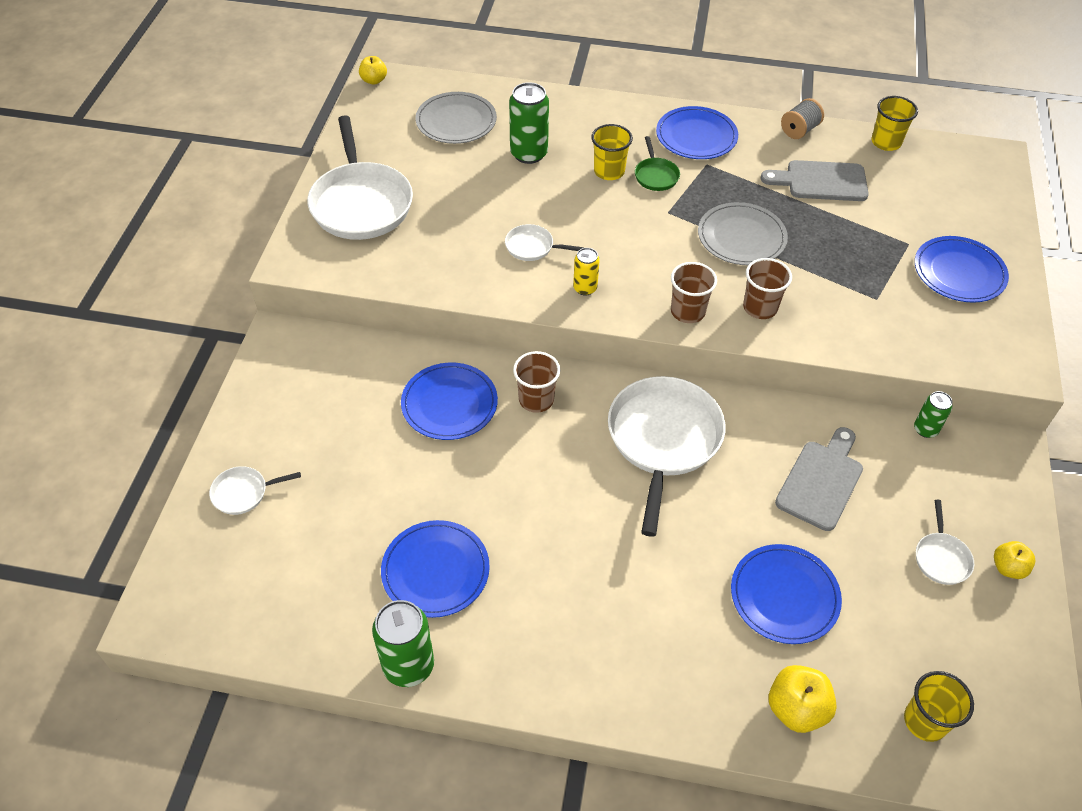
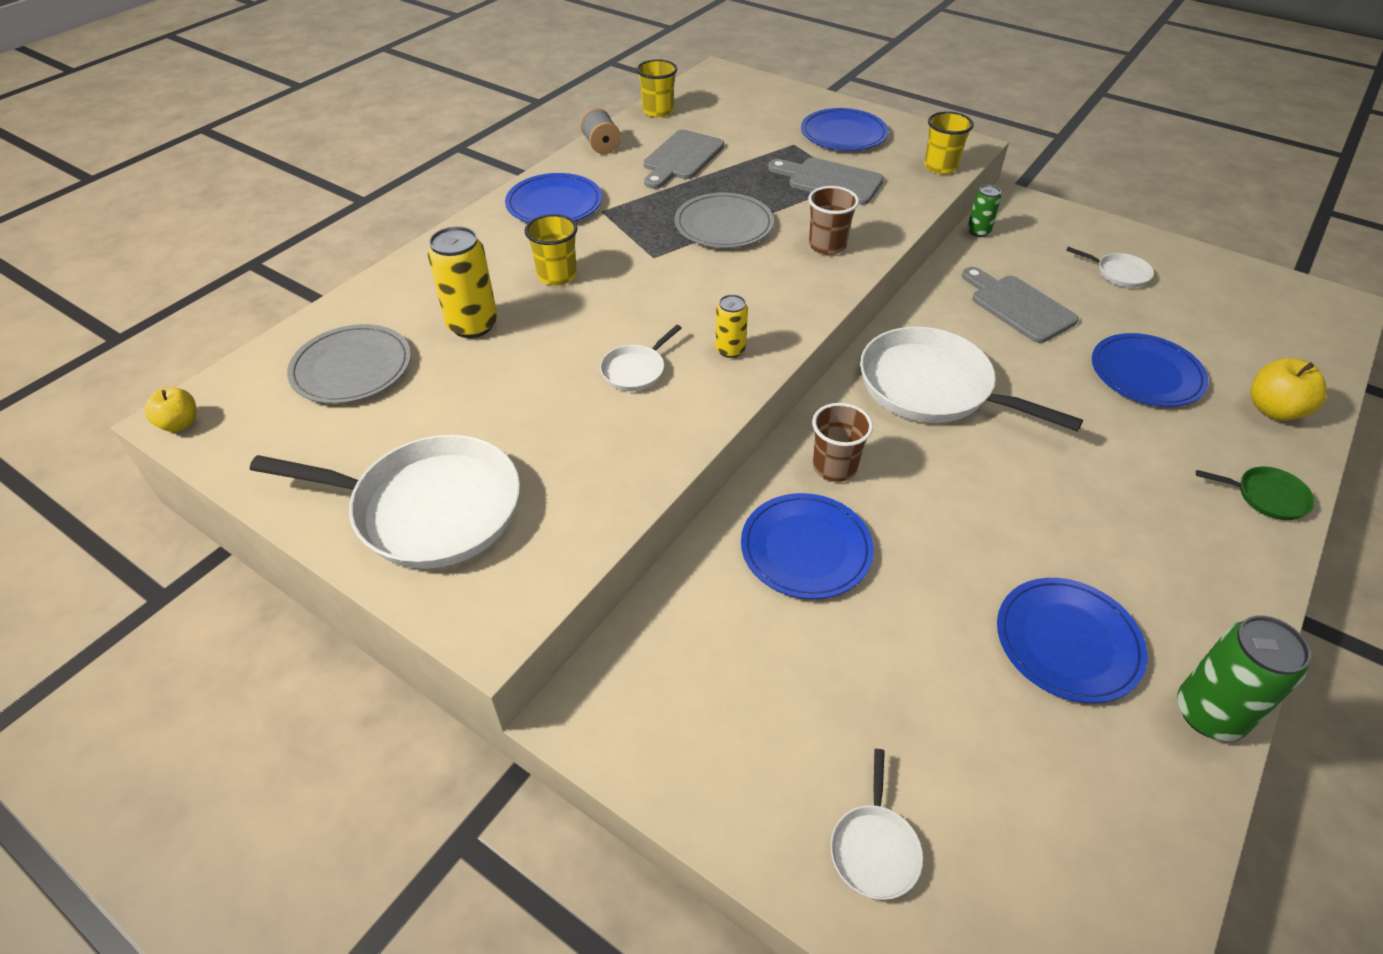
camera: 65 degrees left, 5 degrees down
green can [509,82,549,164] -> yellow can [428,226,497,338]
green pan [635,136,680,191] -> green pan moved to [1196,466,1315,520]
brown cup [671,262,717,323] -> none
yellow cup [904,671,974,742] -> yellow cup moved to [924,111,974,174]
yellow apple [994,541,1035,579] -> none
none -> grey cutting board [768,158,884,205]

